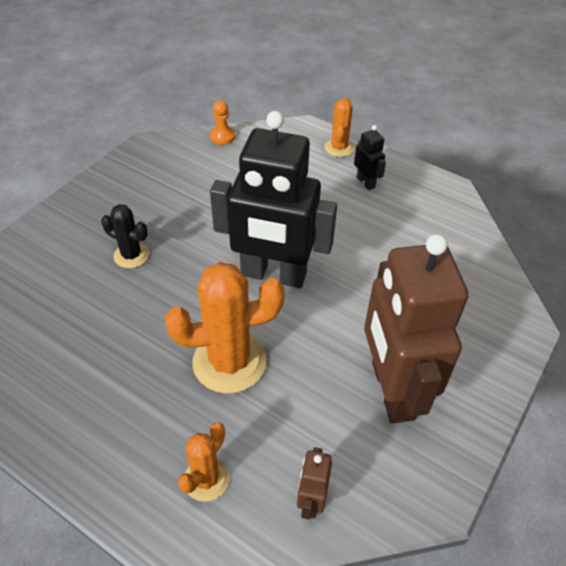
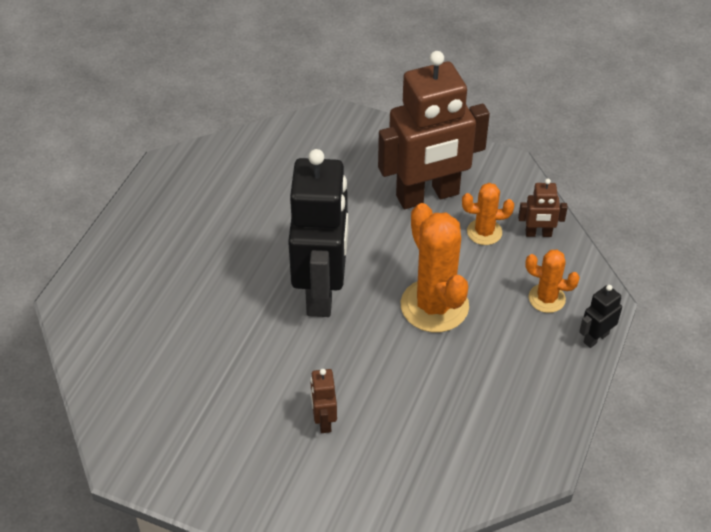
camera: 100 degrees left, 0 degrees up
black cactus [101,204,149,268] -> brown robot [310,369,337,433]
orange pawn [210,100,235,145] -> none
orange cactus [325,97,354,157] -> orange cactus moved to [462,183,514,245]
black robot [354,125,386,190] -> black robot moved to [579,285,622,348]

